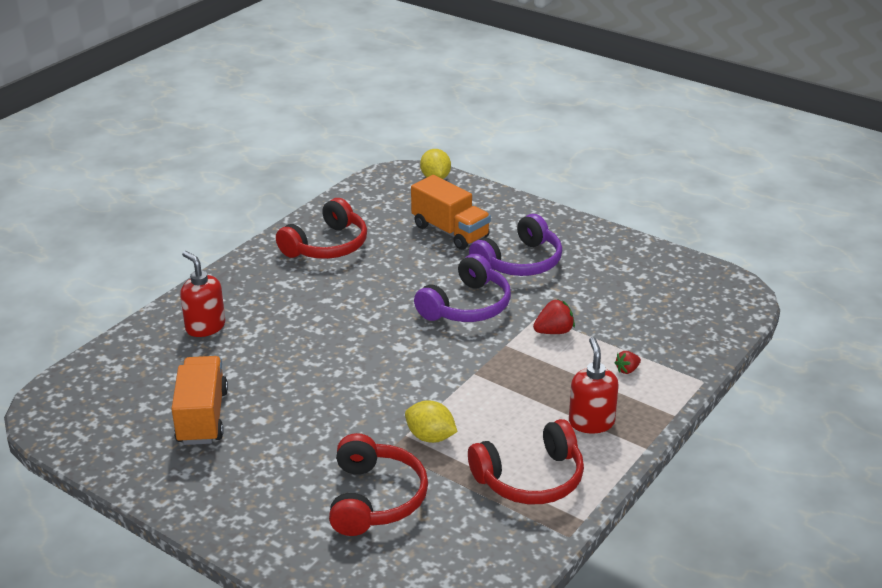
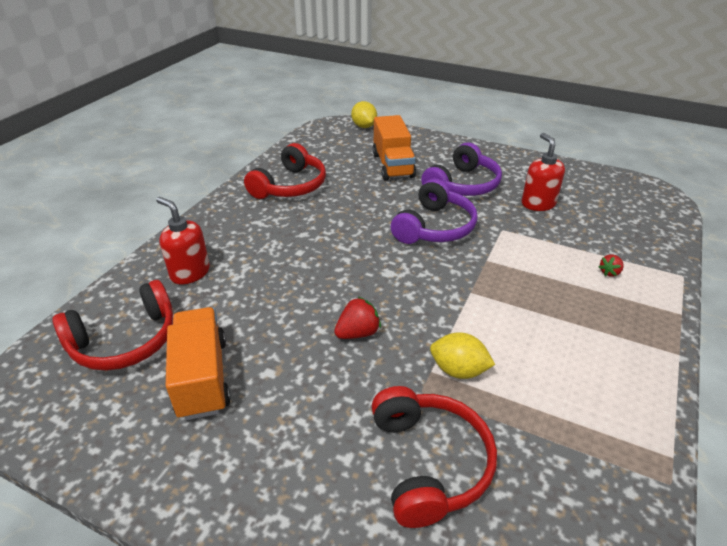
camera: 10 degrees left, 5 degrees up
orange truck [411,175,491,250] -> orange truck turned 45 degrees clockwise [372,115,416,180]
red headphones [468,419,584,504] -> red headphones moved to [52,280,173,371]
red strawberry [533,299,575,334] -> red strawberry moved to [334,297,381,339]
red soap dispenser [569,337,619,433] -> red soap dispenser moved to [522,133,565,211]

